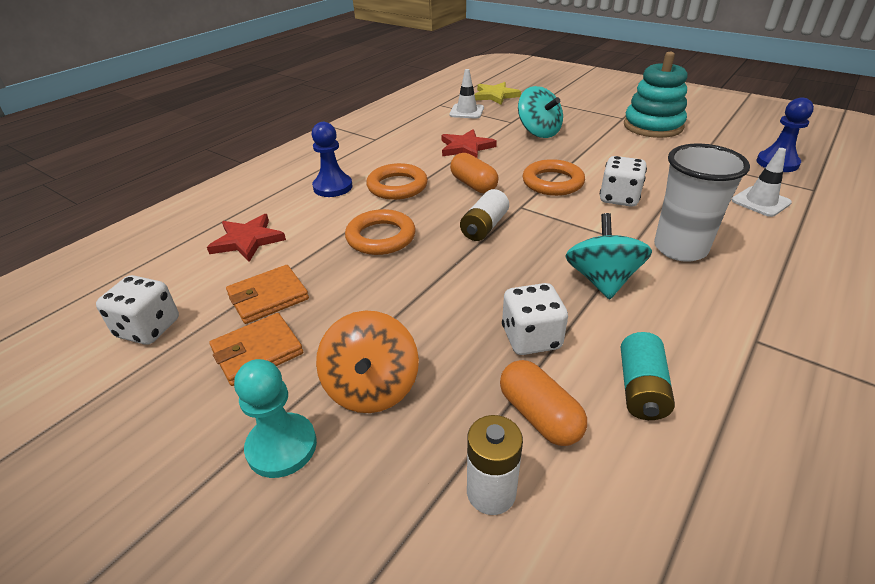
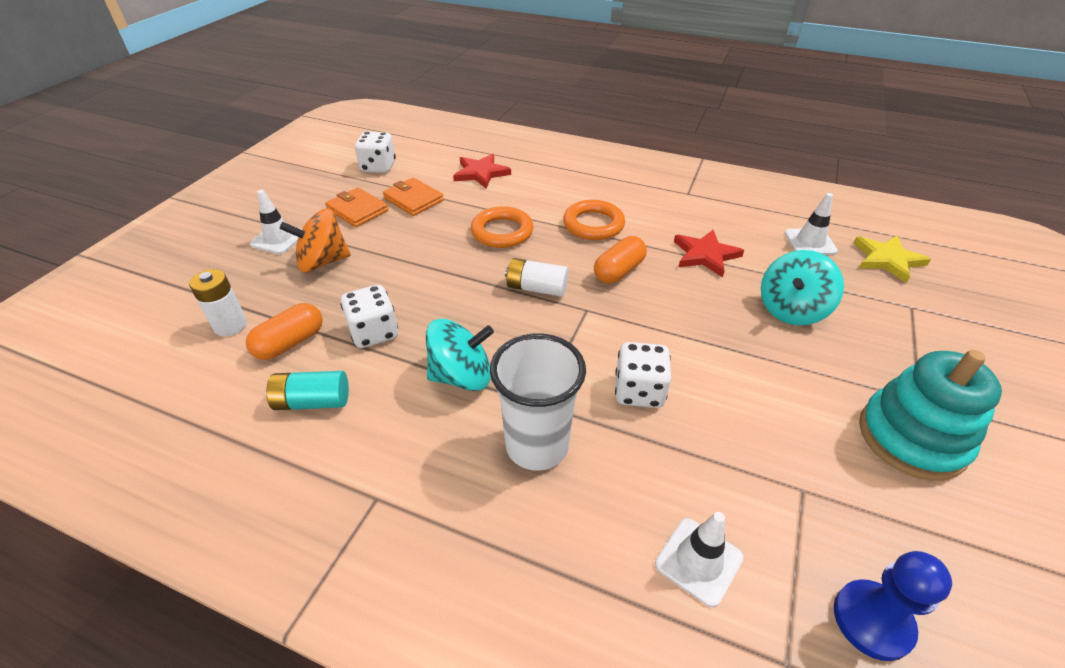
camera: 75 degrees right, 5 degrees up
turquoise pawn [234,359,317,478] -> white traffic cone [250,190,302,254]
blue pawn [311,122,353,197] -> none
orange ring [523,159,585,196] -> none

